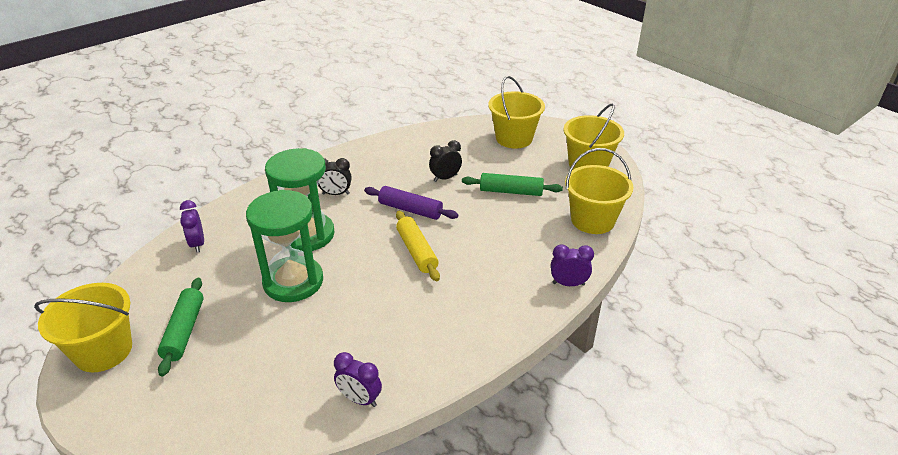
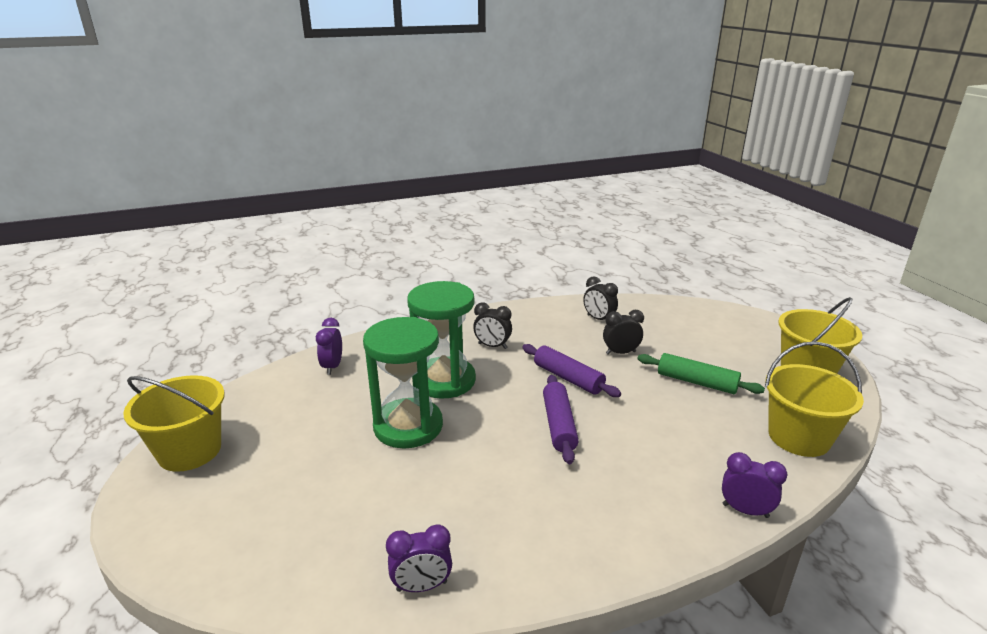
camera: 20 degrees right, 10 degrees down
green rolling pin [158,278,204,376] -> none
purple clock [334,352,382,407] -> purple clock turned 60 degrees counterclockwise [386,524,452,592]
yellow rolling pin [396,211,440,281] -> purple rolling pin [543,375,579,464]
yellow bucket [488,76,545,148] -> none
none -> black clock [583,276,618,320]

